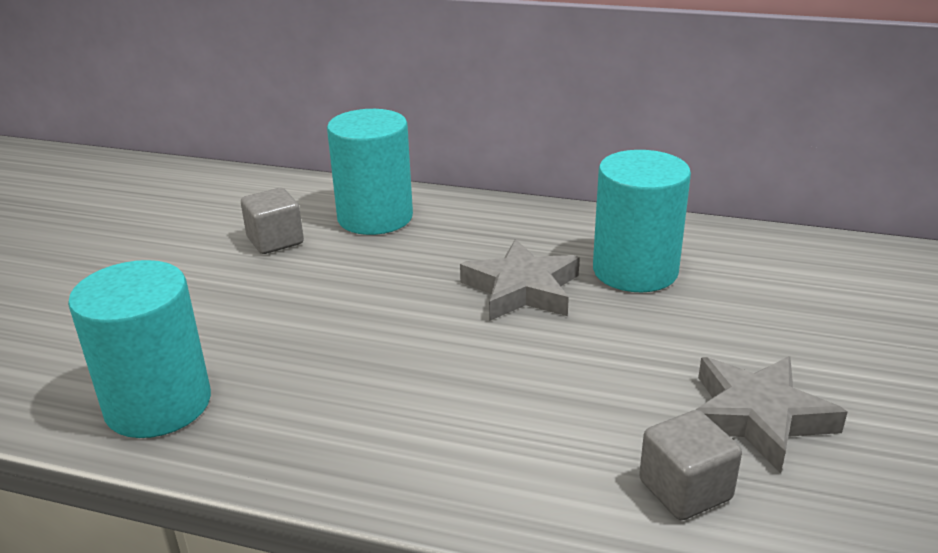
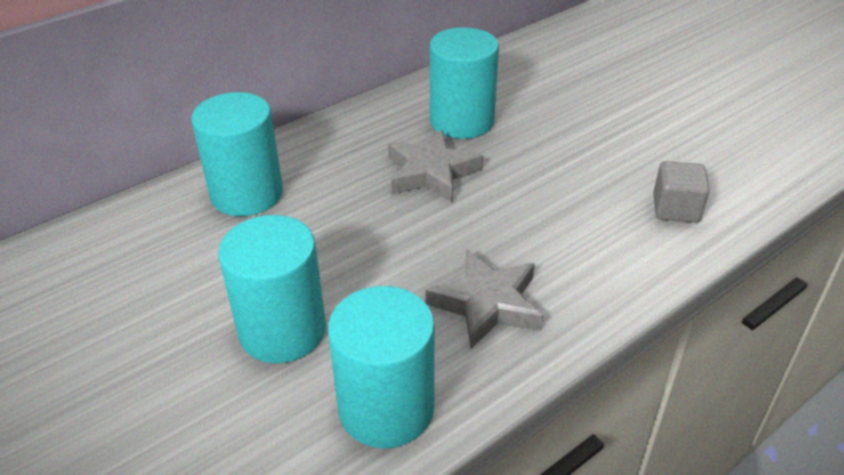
camera: 55 degrees left, 10 degrees up
grey cube [241,188,304,254] -> none
grey star [696,356,847,473] -> grey star moved to [425,249,543,349]
none -> turquoise cylinder [218,215,326,363]

